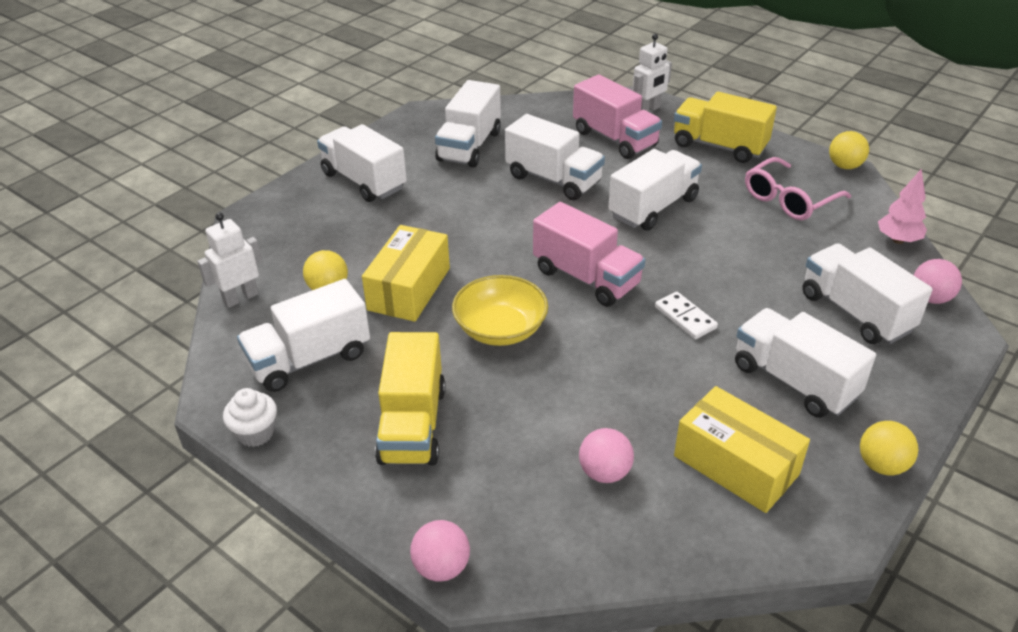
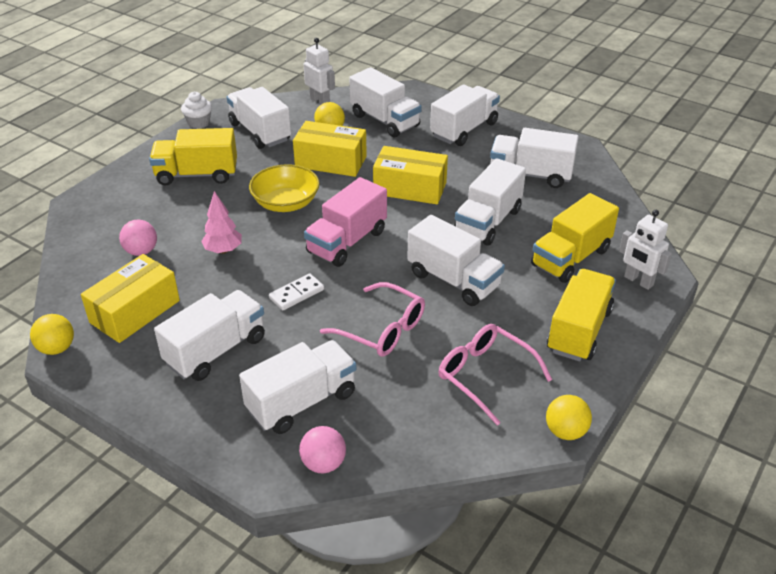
camera: 85 degrees right, 0 degrees up
pink ball [410,520,470,582] -> none
pink truck [573,74,662,159] -> yellow truck [531,193,619,283]
yellow ball [860,421,918,475] -> yellow ball moved to [30,314,74,355]
pink tree [878,168,927,244] -> pink tree moved to [201,191,242,254]
none -> pink glasses [320,282,425,357]
none -> white truck [349,67,422,137]
none -> yellow box [373,146,448,205]

